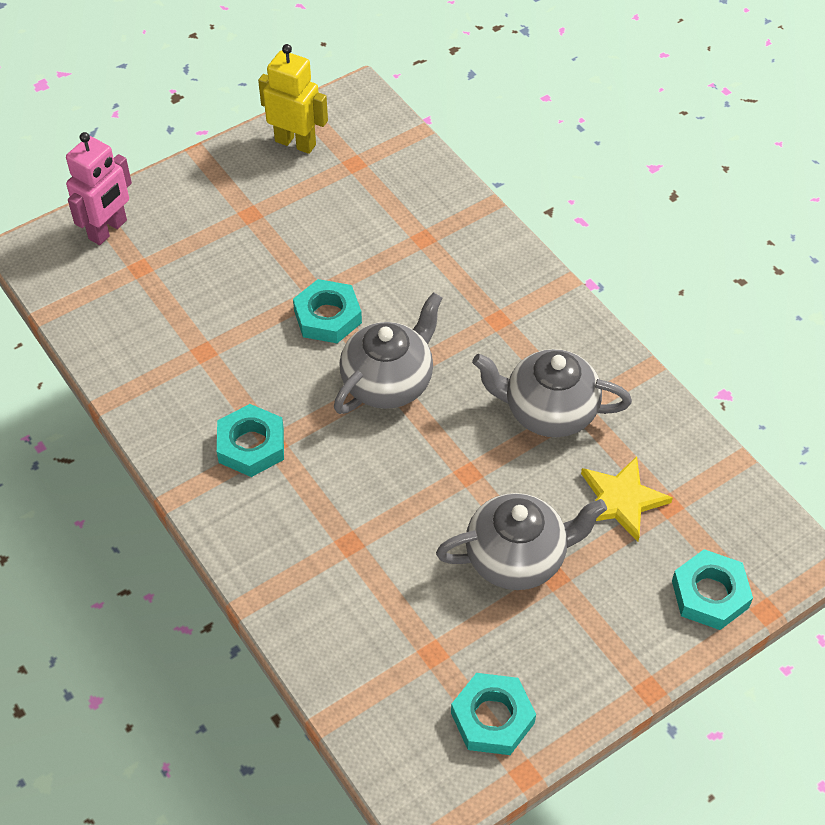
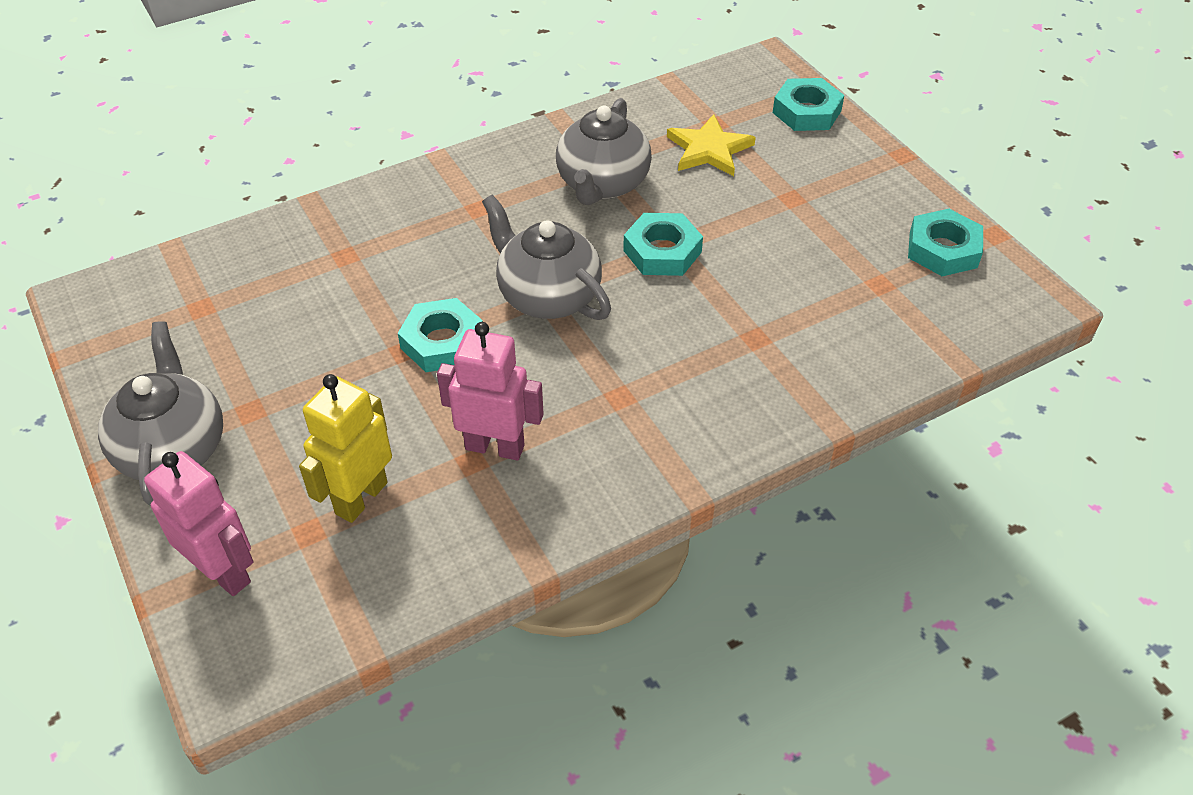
camera: 85 degrees left, 5 degrees down
turquoise nut [217,404,284,477] -> turquoise nut moved to [623,213,703,276]
yellow robot [258,44,328,154] -> yellow robot moved to [299,374,392,523]
grey teapot [436,493,607,590] -> grey teapot moved to [98,321,223,506]
none -> pink robot [437,322,544,460]

